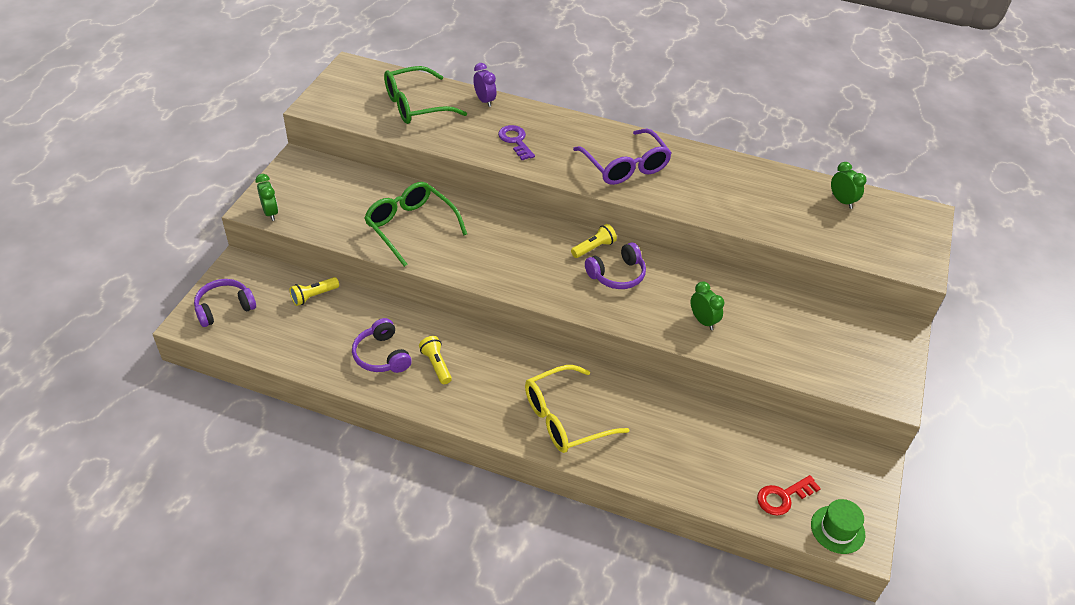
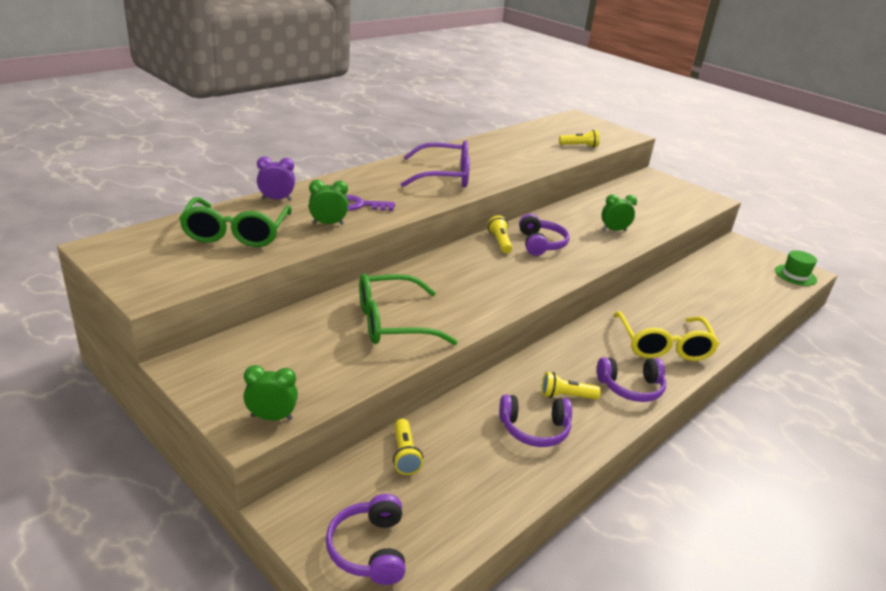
camera: 65 degrees left, 15 degrees down
red key [757,475,821,516] -> none
green clock [831,162,867,209] -> green clock moved to [309,180,348,225]
none -> yellow flashlight [559,130,600,148]
none -> purple headphones [597,357,666,402]

